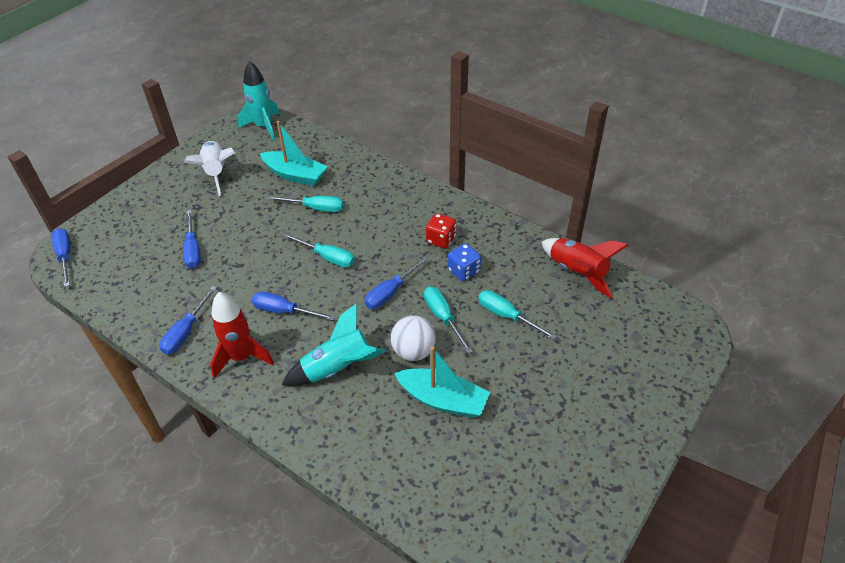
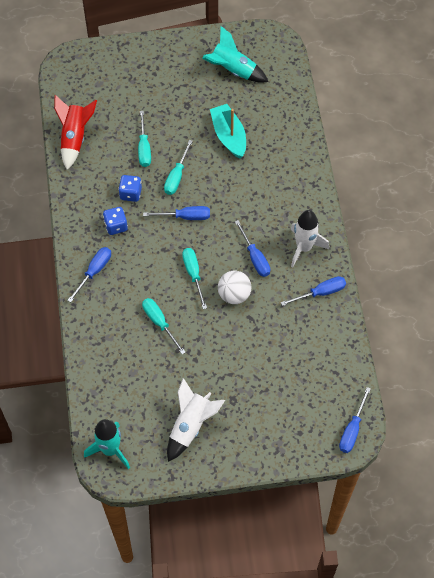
camera: 135 degrees left, 15 degrees up
blue screwdriver [183,210,201,268] -> blue screwdriver moved to [68,247,111,302]
red rocket [210,292,274,379] -> white rocket [291,210,329,267]
turquoise boat [260,121,327,186] -> none
turquoise rocket [282,304,386,386] -> turquoise rocket moved to [202,26,268,83]
white ball [391,315,436,361] -> white ball moved to [218,271,251,304]
red dice [426,213,456,249] -> blue dice [103,207,128,235]

